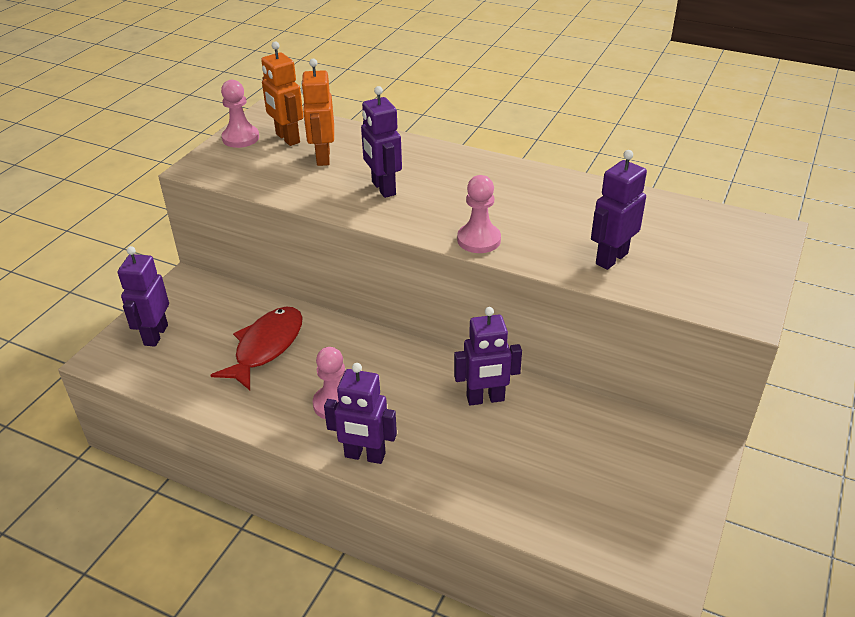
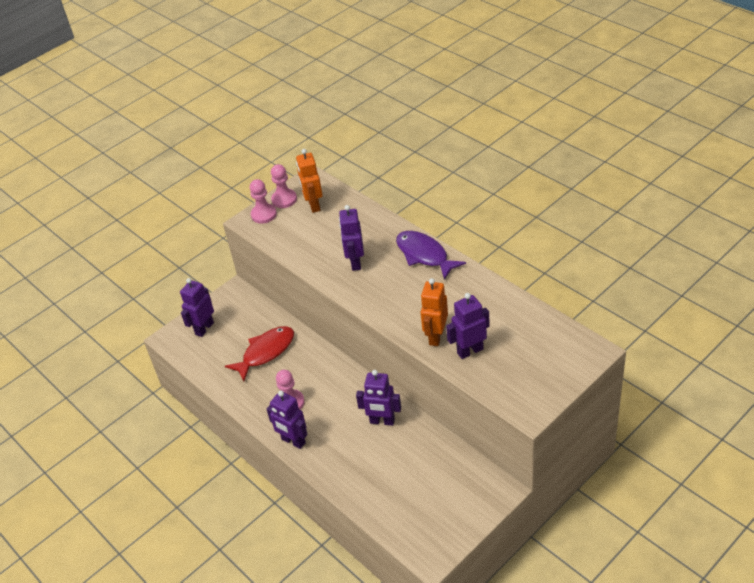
camera: 25 degrees right, 5 degrees up
orange robot [301,59,334,166] -> orange robot moved to [421,278,448,346]
pink pawn [457,175,501,253] -> pink pawn moved to [250,179,277,224]
none -> purple fish [396,231,466,280]

